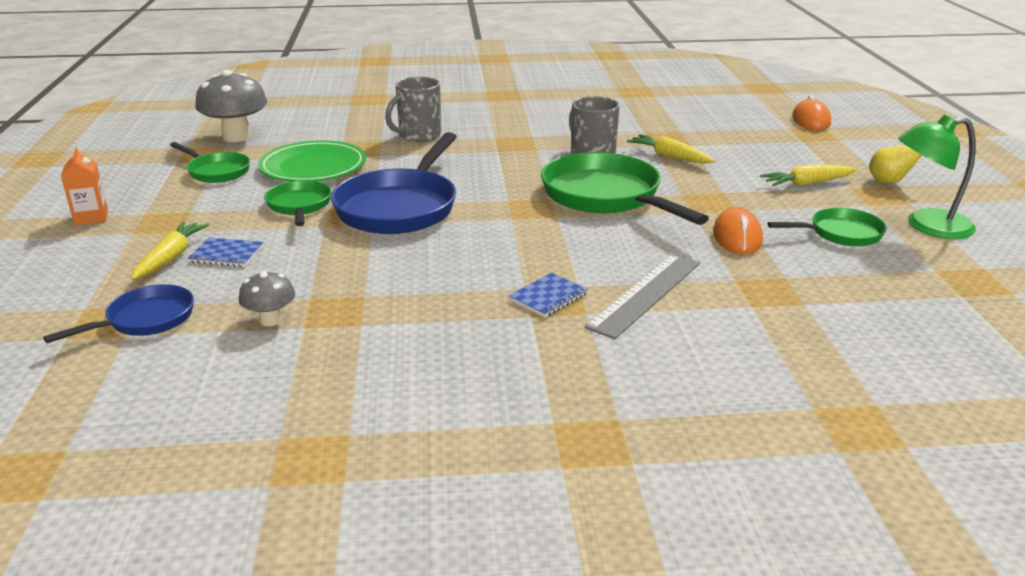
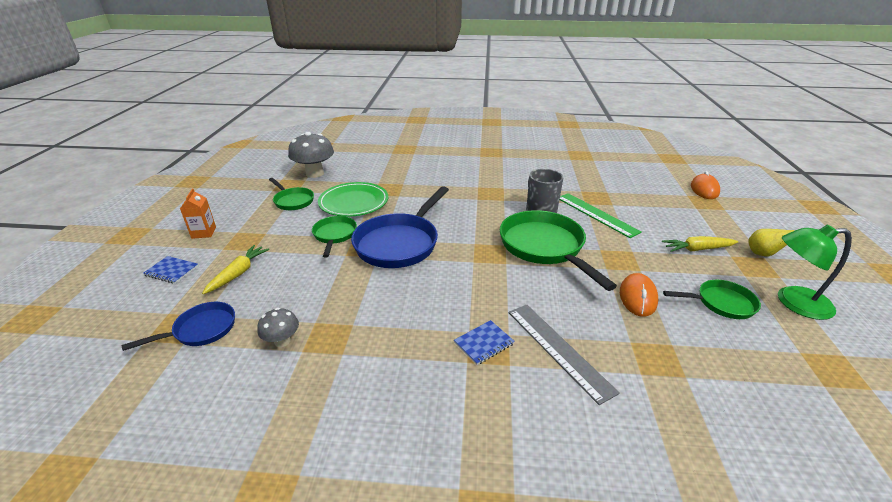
camera: 10 degrees right, 5 degrees up
blue notebook [188,238,263,267] -> blue notebook moved to [143,256,199,284]
grey mug [385,77,441,142] -> none
grey ruler [585,254,700,339] -> grey ruler turned 75 degrees counterclockwise [508,304,620,405]
yellow carrot [627,134,715,164] -> green ruler [560,193,642,238]

